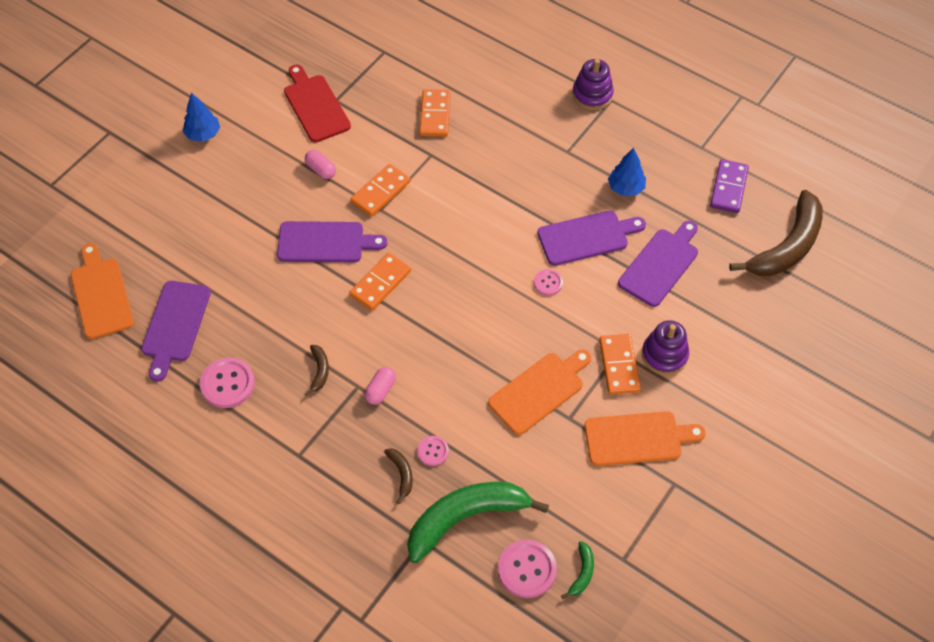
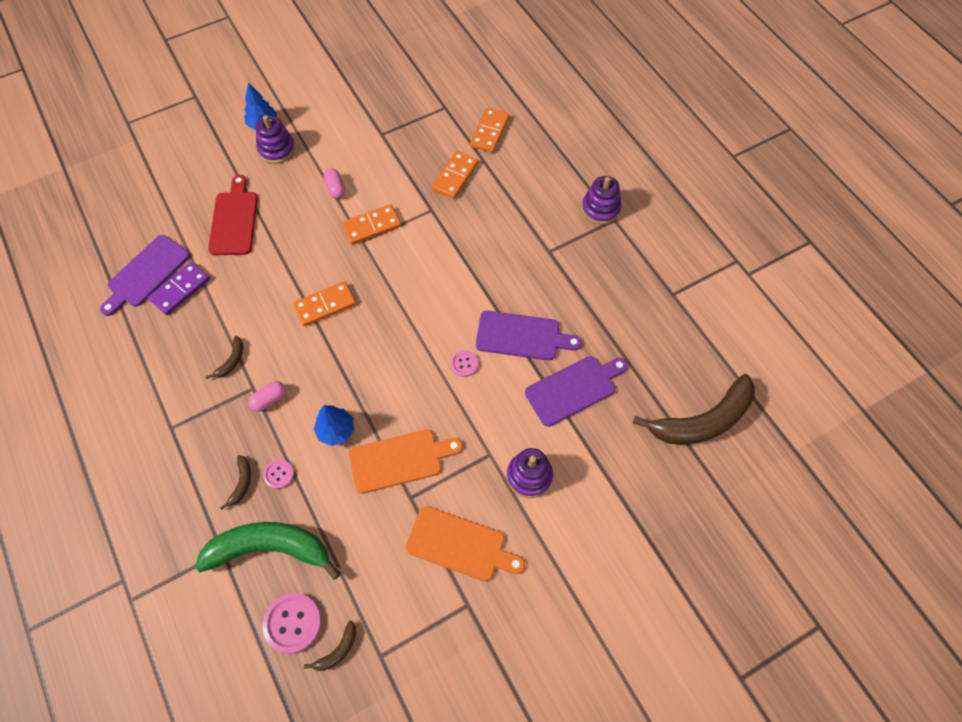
camera: 25 degrees right, 5 degrees up
orange cutting board [71,243,134,339] -> none
pink button [200,358,255,408] -> none
purple cutting board [277,221,387,262] -> none
red cutting board [284,65,351,142] -> red cutting board moved to [208,175,258,255]
green banana [561,541,594,599] -> brown banana [304,621,356,671]
orange domino [599,334,641,394] -> orange domino moved to [470,108,509,153]
blue tree [608,148,646,196] -> blue tree moved to [314,405,354,446]
purple domino [710,159,749,213] -> purple domino moved to [148,262,210,315]
none -> purple stacking toy [256,115,295,164]

